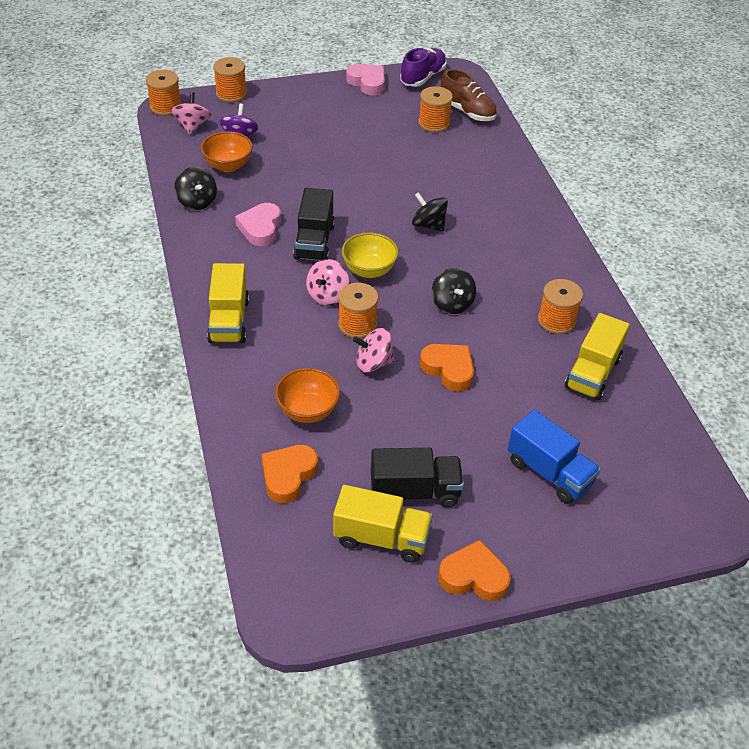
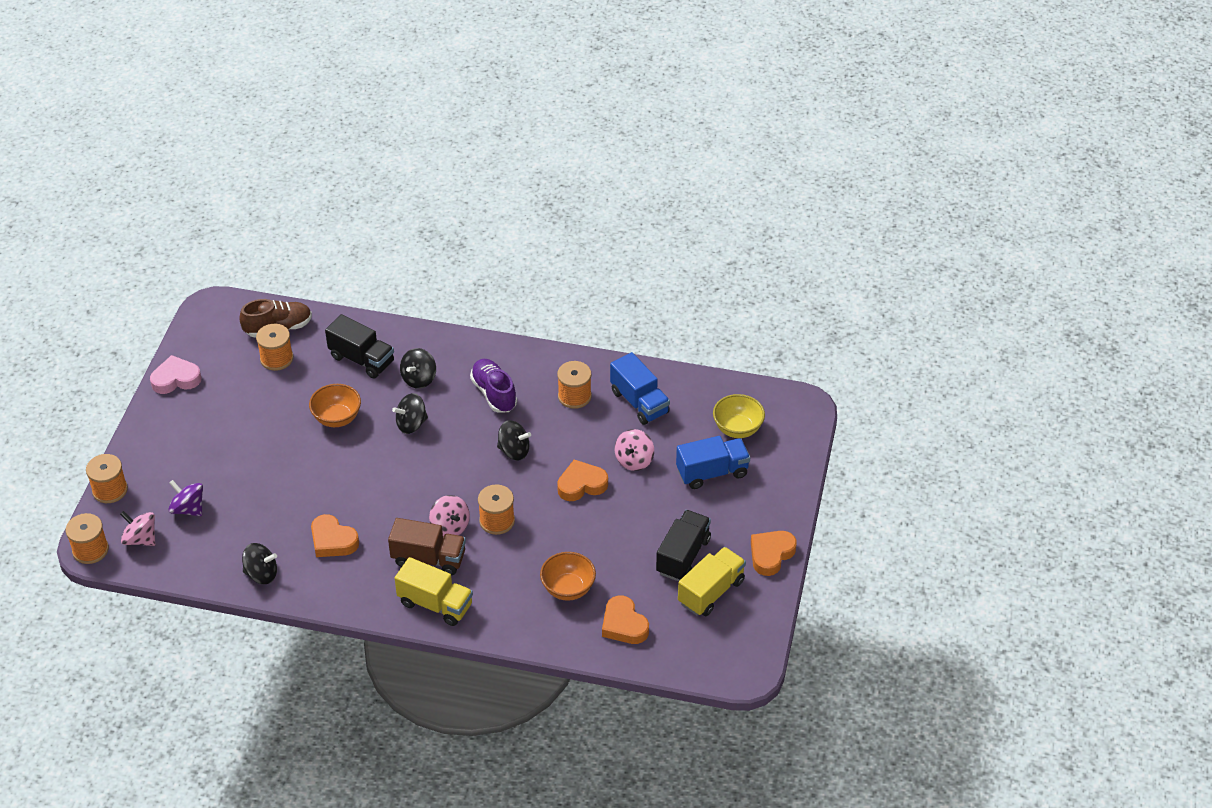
camera: 60 degrees left, 0 degrees up
orange bowl [201,131,253,172] -> orange bowl moved to [309,384,361,427]
pink heart [235,203,281,246] -> orange heart [311,514,359,557]
black truck [293,188,335,261] -> black truck moved to [325,314,394,379]
yellow bowl [342,232,399,278] -> yellow bowl moved to [713,394,765,438]
pink spinning top [353,328,394,373] -> pink spinning top moved to [615,429,654,471]
purple shoe [400,48,447,87] -> purple shoe moved to [470,359,517,413]
yellow truck [565,313,630,401] -> blue truck [610,352,670,425]
none -> brown truck [388,518,466,575]
none -> black spinning top [400,348,436,389]

